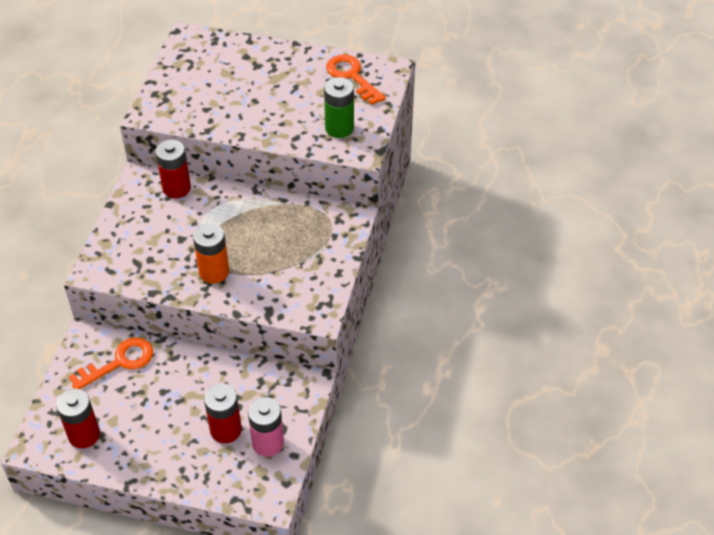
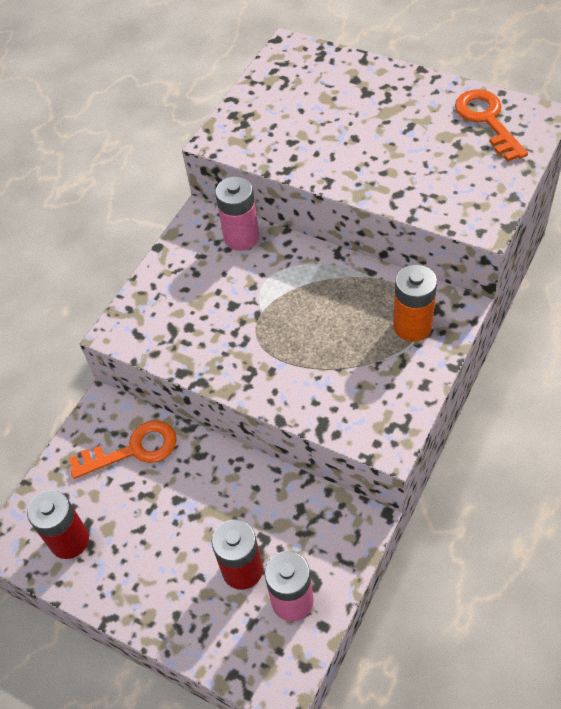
camera: 20 degrees right, 5 degrees up
red battery [155,140,191,198] -> pink battery [215,176,259,251]
orange battery [193,223,229,284] -> orange battery moved to [393,264,437,342]
green battery [324,77,354,138] -> none

